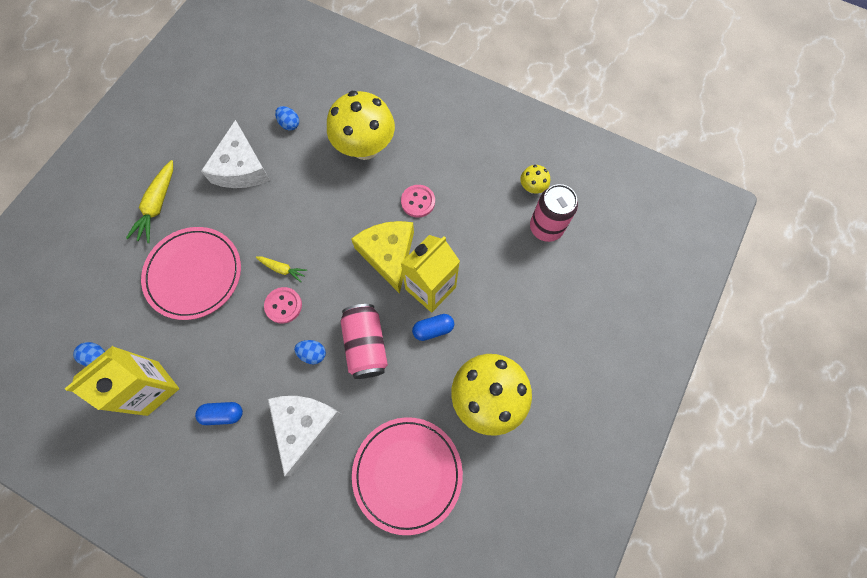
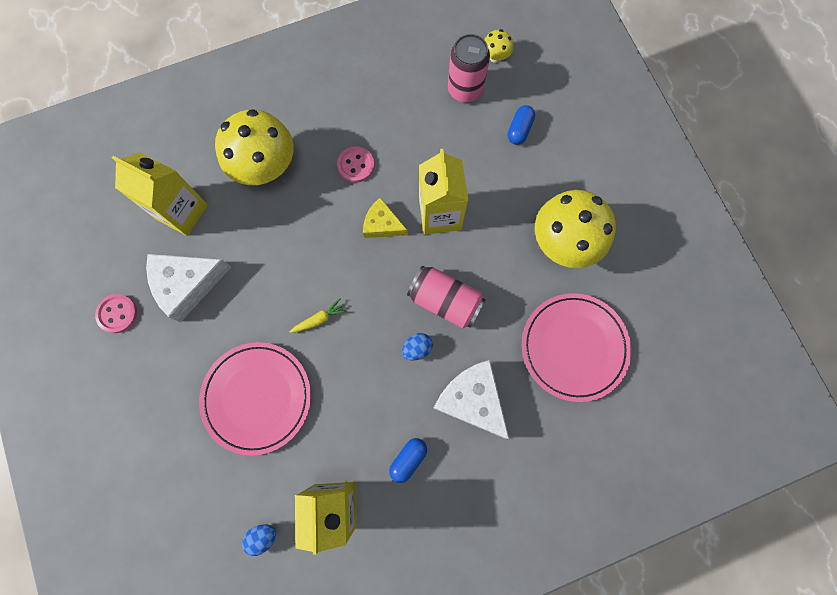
camera: 50 degrees left, 5 degrees up
yellow carrot [126,160,173,243] -> none
white cheese [201,120,270,188] -> white cheese turned 120 degrees clockwise [146,254,231,322]
pink button [264,287,302,324] -> pink button moved to [95,294,137,333]
blue egg [275,106,299,131] -> yellow carton [112,153,208,236]
yellow cheese [351,221,414,294] -> yellow cheese [363,198,408,238], size x0.61
blue capsule [412,314,454,341] -> blue capsule moved to [507,105,535,145]
yellow mushroom [520,165,550,193] -> yellow mushroom moved to [485,29,513,63]

